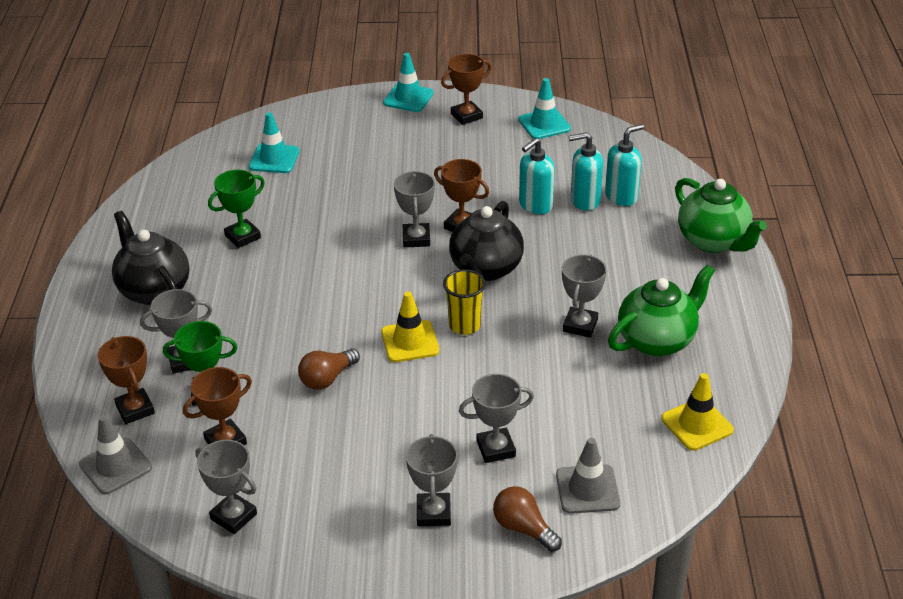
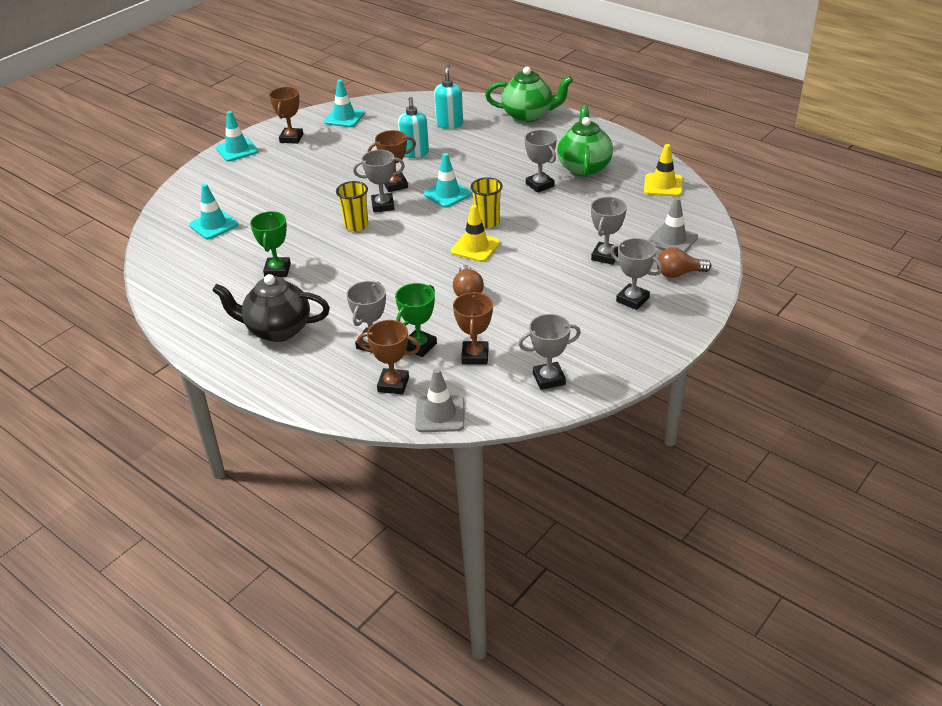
camera: 50 degrees left, 0 degrees up
grey trophy [394,171,435,247] -> grey trophy turned 45 degrees counterclockwise [353,150,405,212]
black teapot [449,201,524,281] -> turquoise traffic cone [424,153,472,208]
turquoise soap dispenser [569,132,603,211] -> none
none -> yellow cup [336,181,368,232]

